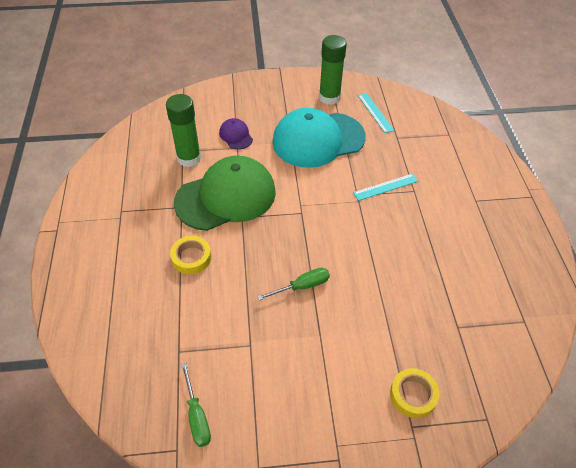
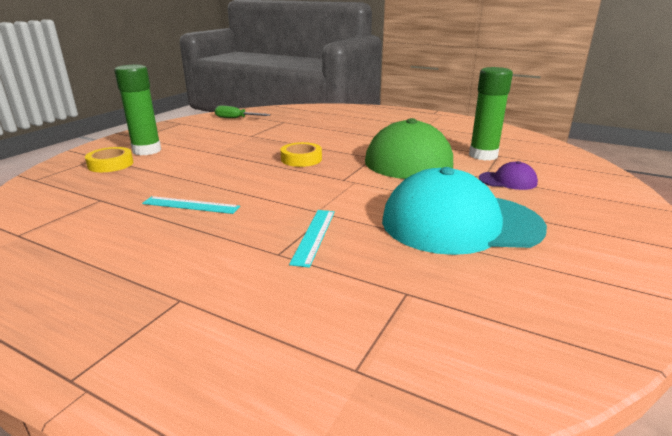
camera: 125 degrees right, 25 degrees down
yellow tape [170,236,211,274] -> yellow tape moved to [281,142,322,167]
green screwdriver [257,268,330,300] -> none
turquoise cap [272,108,366,168] -> turquoise cap turned 105 degrees counterclockwise [382,167,547,255]
green glue stick [319,35,347,105] -> green glue stick moved to [114,65,161,155]
turquoise ruler [358,93,394,133] -> turquoise ruler moved to [142,196,240,214]

